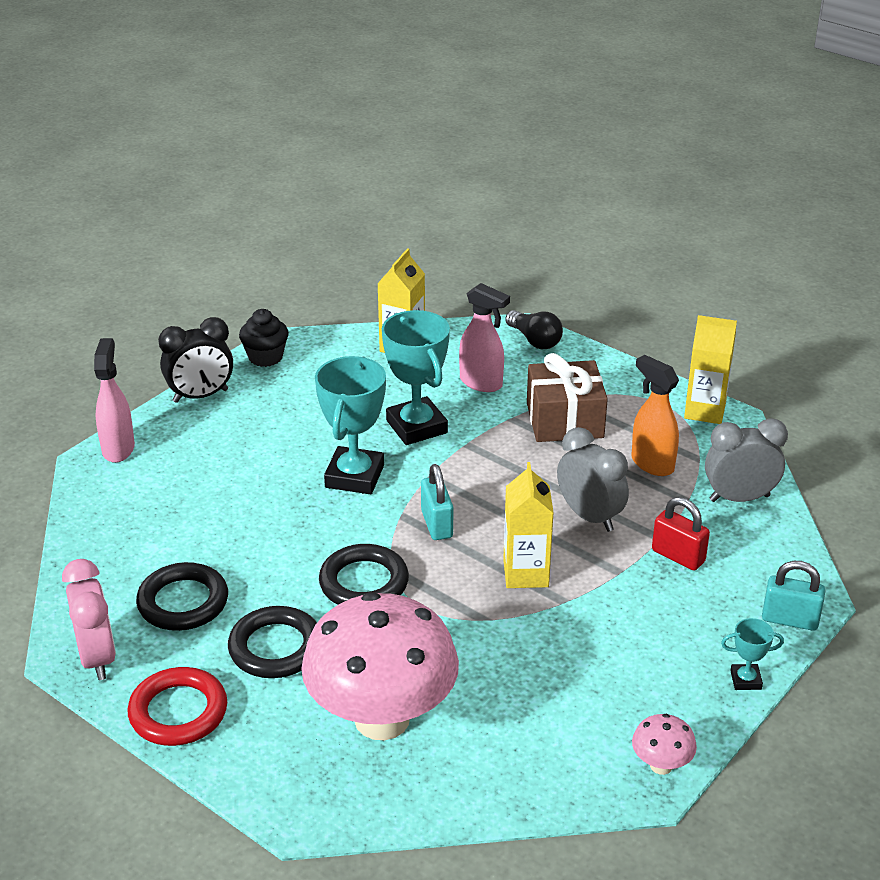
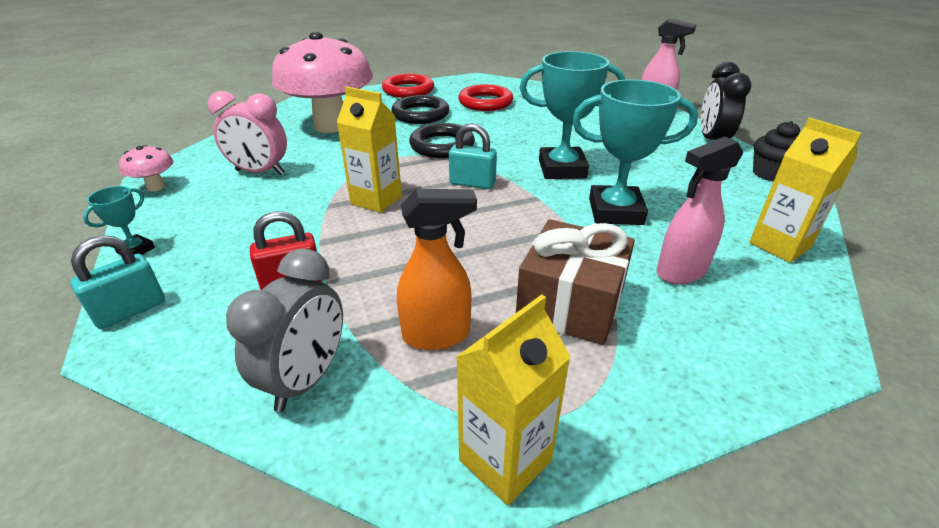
camera: 120 degrees right, 0 degrees up
pink clock [62,559,116,680] -> pink clock moved to [208,91,287,175]
black ring [136,562,228,631] -> red ring [458,84,513,111]
turquoise trophy [315,356,386,494] -> turquoise trophy turned 45 degrees counterclockwise [520,51,625,179]
black light bulb [505,310,563,349] -> none
grey clock [557,427,629,532] -> none

